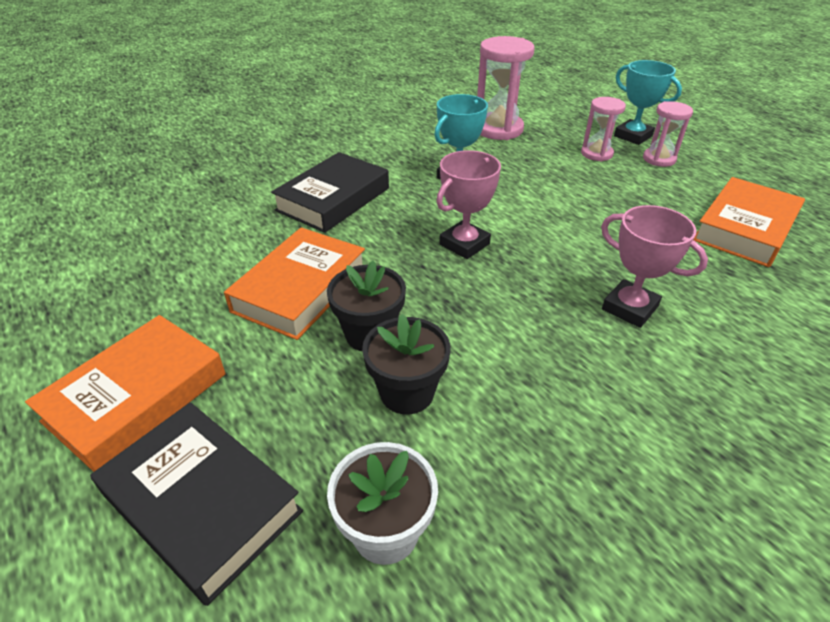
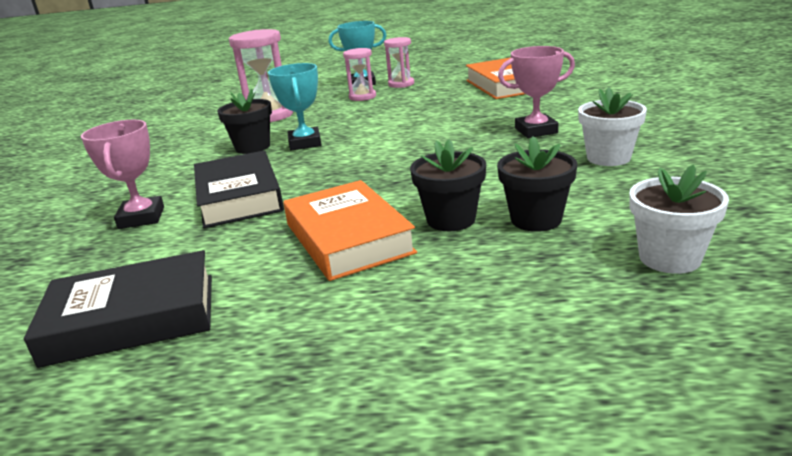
camera: 50 degrees left, 15 degrees down
orange book [25,315,226,472] -> none
black book [90,402,303,606] -> black book moved to [24,250,212,368]
pink trophy [436,150,501,259] -> pink trophy moved to [81,120,164,229]
none -> black flower pot [217,89,272,154]
none -> white flower pot [578,87,647,166]

